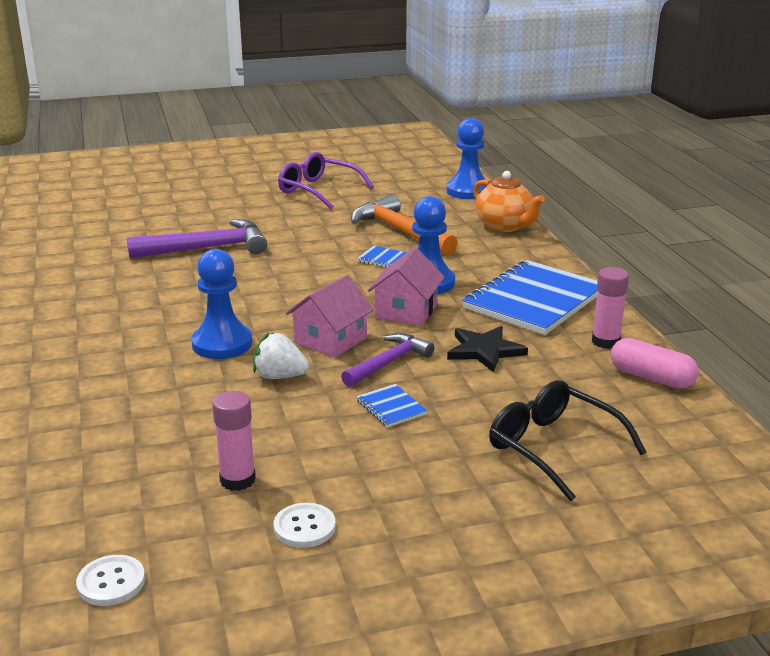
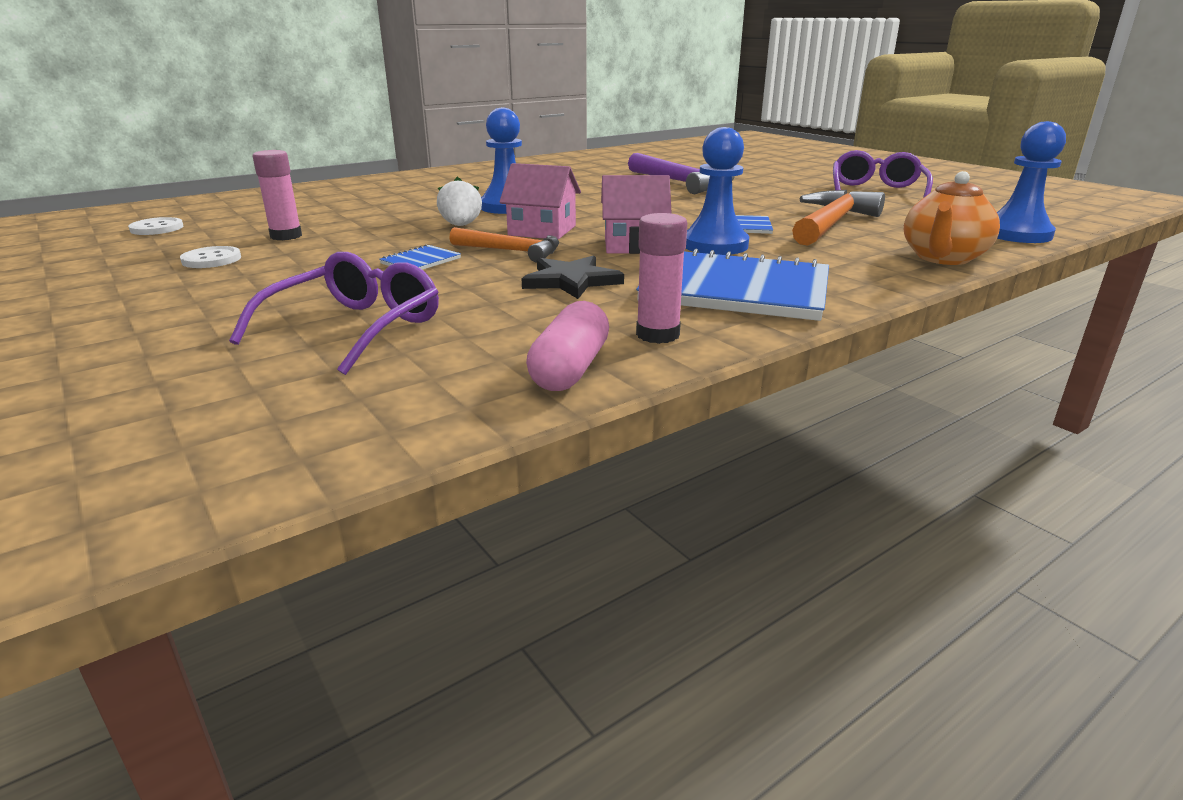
camera: 70 degrees right, 0 degrees up
purple hammer [341,333,435,387] -> orange hammer [449,227,559,263]
black glasses [489,380,646,501] -> purple glasses [229,252,439,375]

